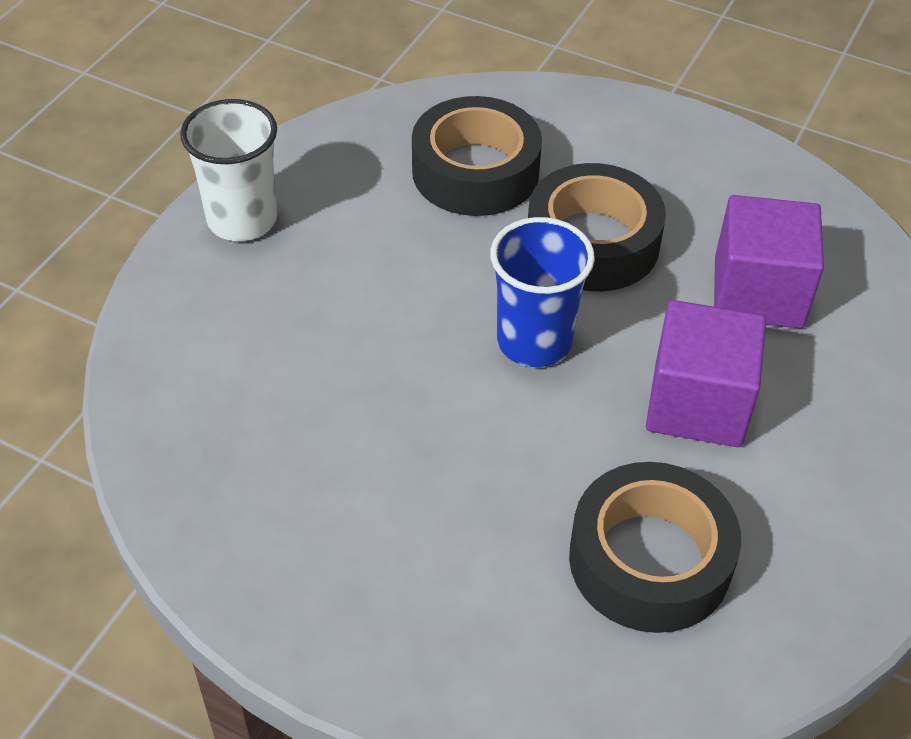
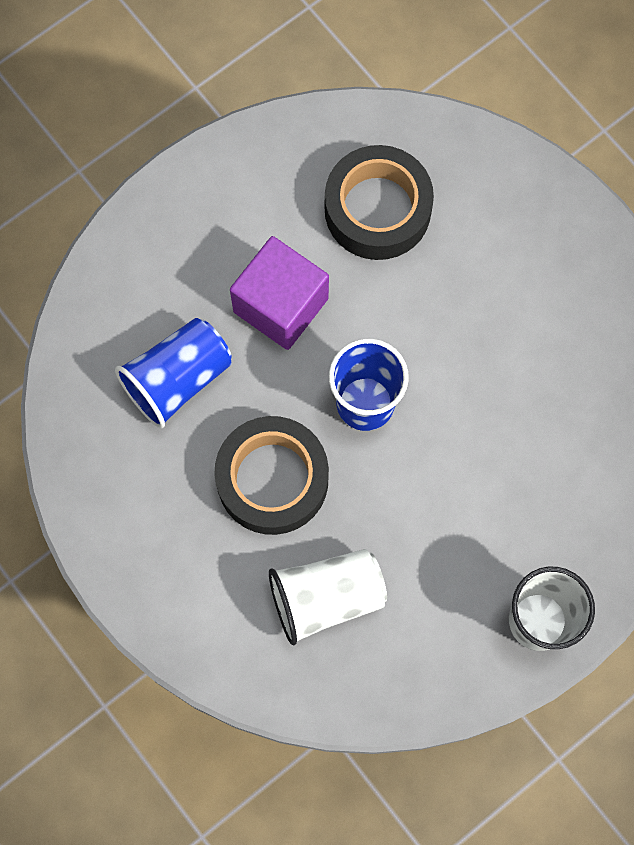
camera: 155 degrees left, 25 degrees up
black tape [412,96,542,216] -> white cup [269,549,387,645]
purple cube [714,195,824,328] -> blue cup [115,318,232,428]

